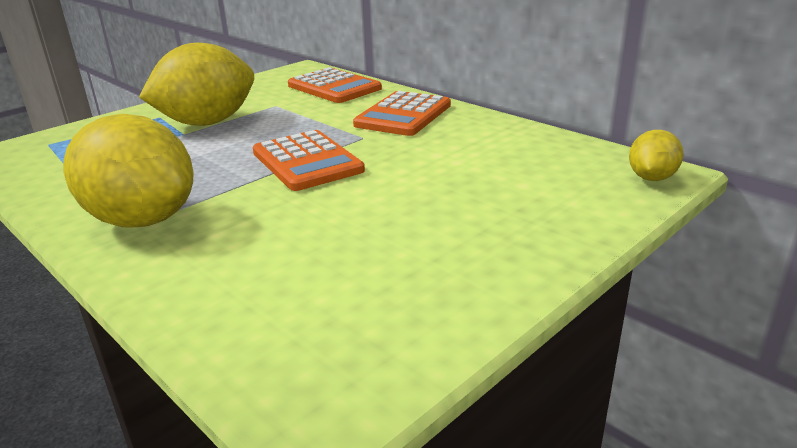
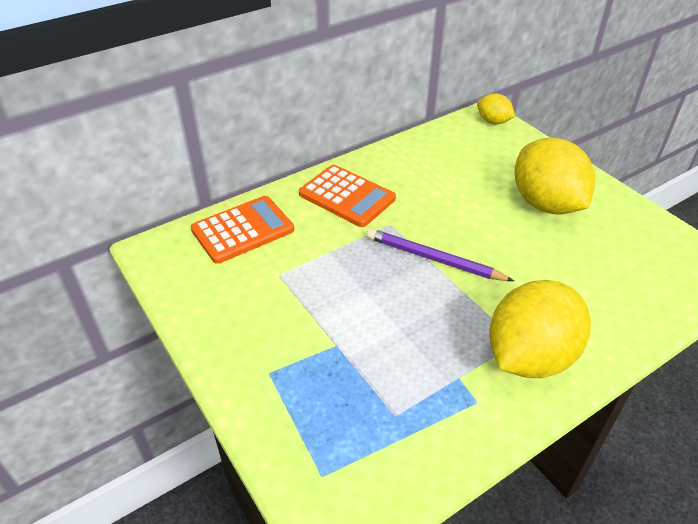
camera: 80 degrees left, 15 degrees up
yellow lemon [139,43,254,126] -> yellow lemon moved to [515,137,595,214]
orange calculator [253,130,365,191] -> purple pencil [367,228,514,281]

